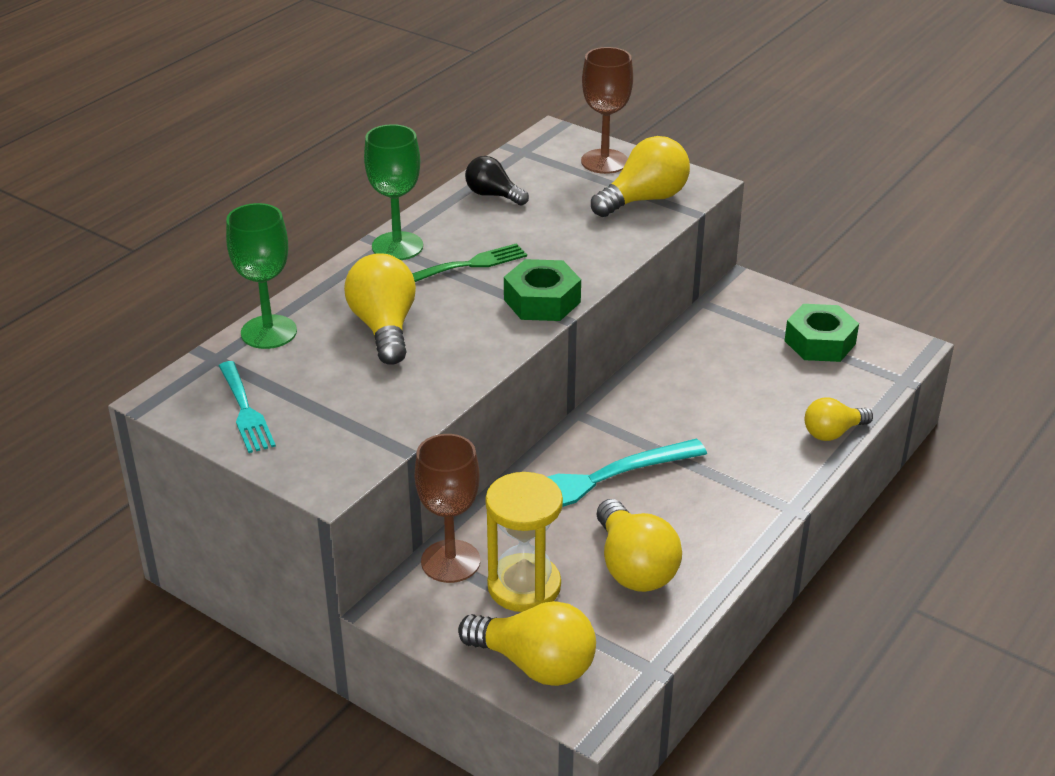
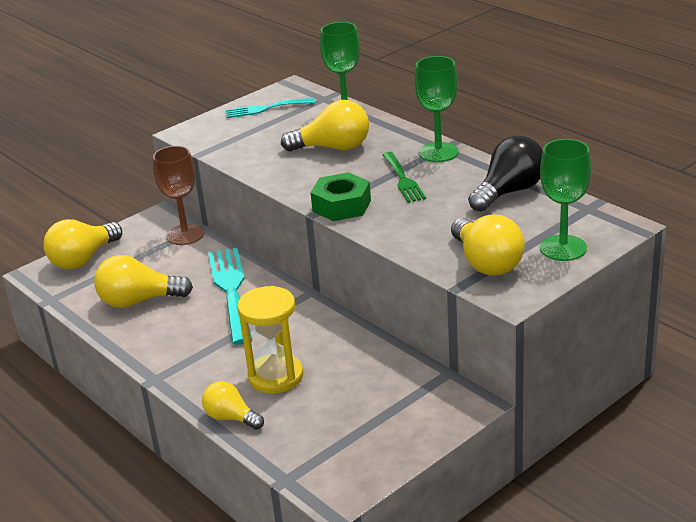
camera: 105 degrees right, 5 degrees down
black light bulb [465,156,529,206] -> black light bulb [468,136,543,212], size x1.59
yellow hourglass [486,472,563,612] -> yellow hourglass moved to [237,286,303,394]
brown goblet [581,47,633,174] -> green goblet [540,139,591,261]
green nut [785,304,859,362] -> none
yellow light bulb [805,397,873,441] -> yellow light bulb turned 45 degrees counterclockwise [202,381,264,430]

